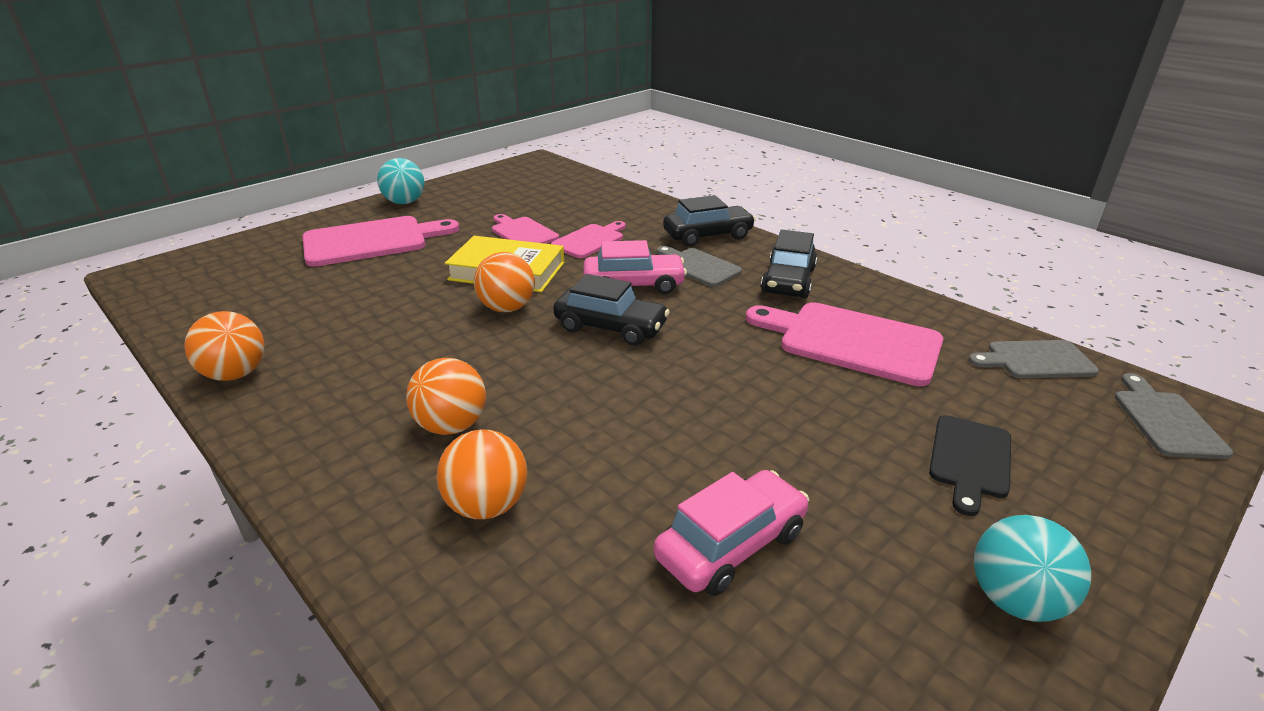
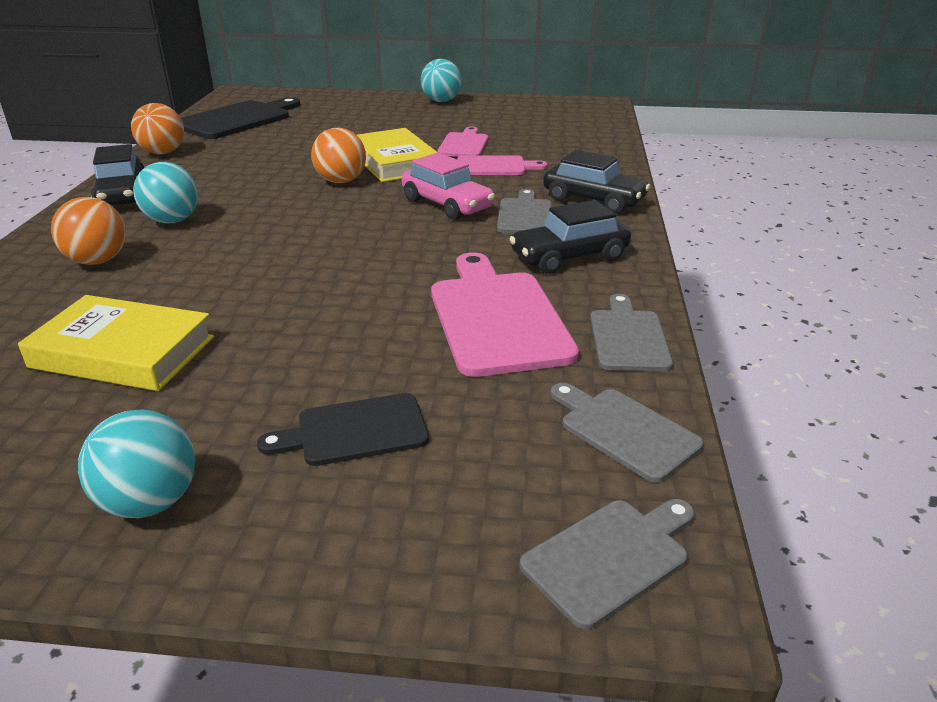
camera: 50 degrees right, 0 degrees up
pink cutting board [303,216,459,267] -> none
orange ball [406,358,486,435] -> turquoise ball [133,162,198,223]
black car [553,274,670,346] -> black car moved to [91,144,144,205]
pink car [654,470,809,596] -> yellow book [18,295,214,391]
none -> black cutting board [181,97,300,139]
none -> grey cutting board [590,294,673,371]

